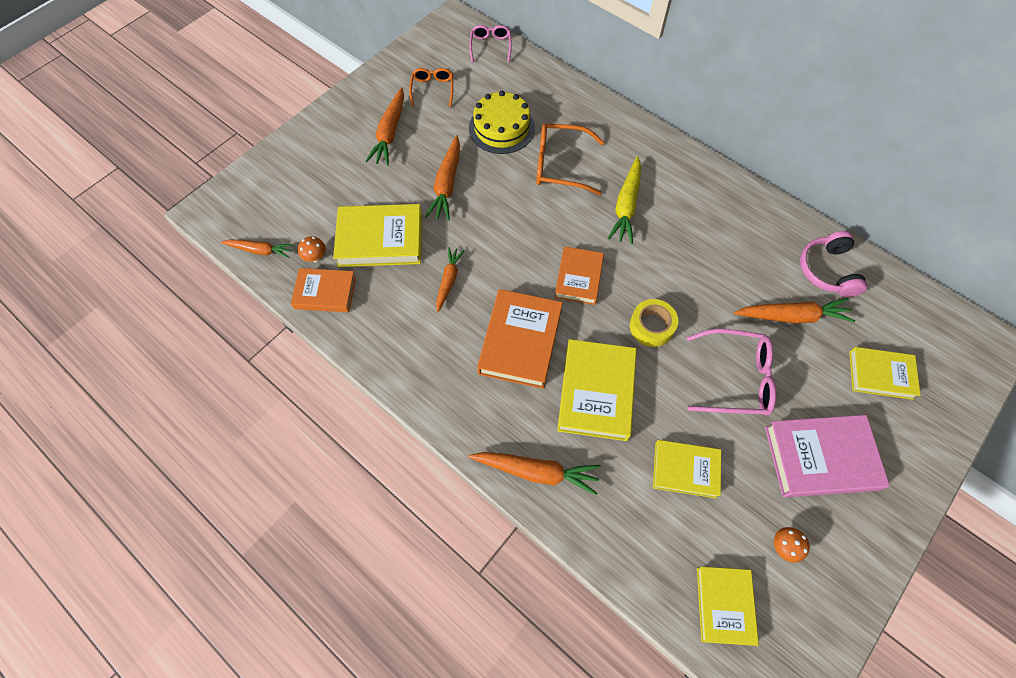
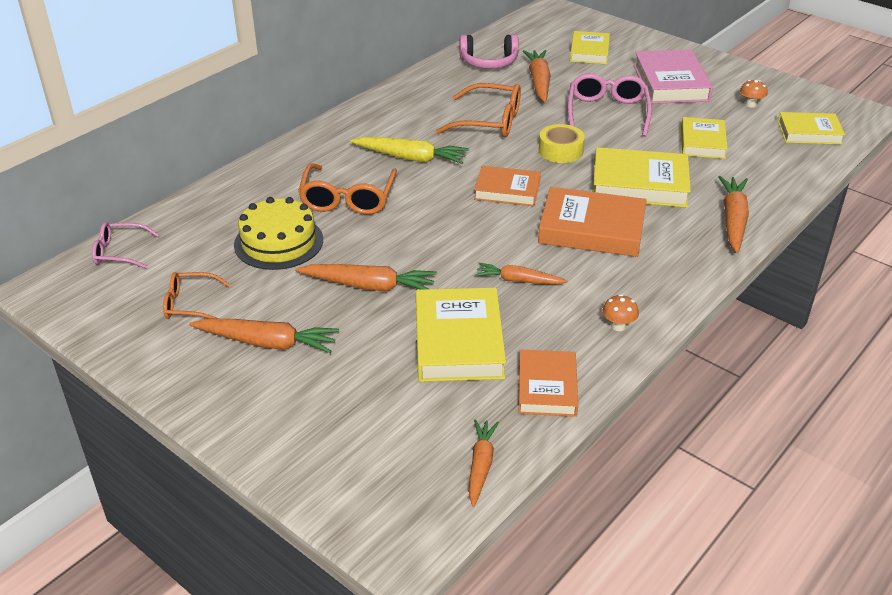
camera: 90 degrees left, 25 degrees down
orange mushroom [298,236,326,262] -> orange mushroom moved to [602,294,639,331]
none -> orange glasses [436,83,521,137]

